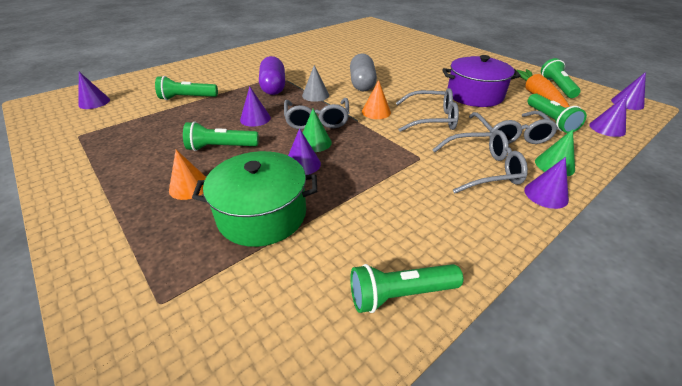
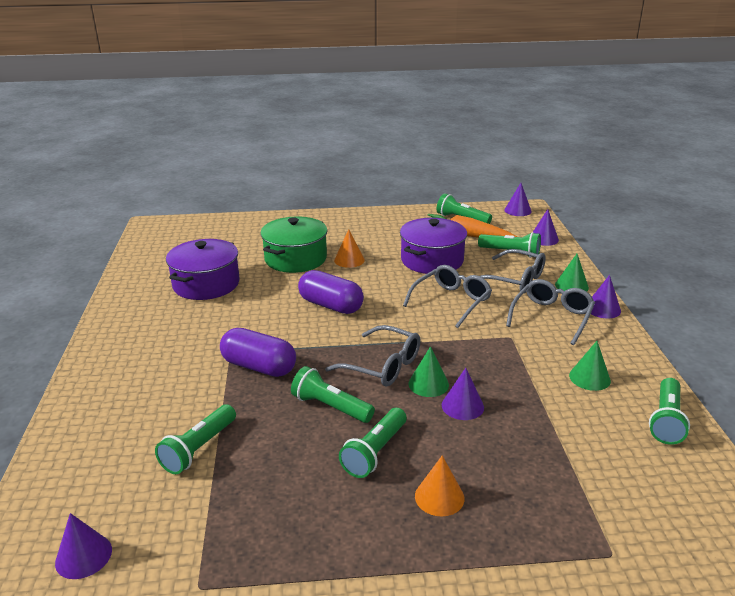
camera: 55 degrees left, 10 degrees down
green pot [192,151,317,247] -> green pot moved to [260,217,327,273]
purple cone [240,86,271,127] -> green flashlight [291,366,375,423]
grey cone [302,65,329,102] -> none
grey capsule [350,53,377,91] -> purple capsule [298,270,364,314]
orange cone [362,80,391,119] -> orange cone moved to [334,229,365,268]
none -> purple pot [166,239,240,300]
none -> green cone [569,341,611,391]

